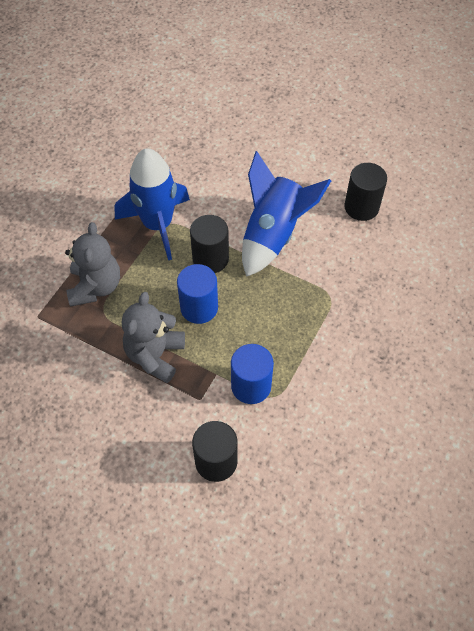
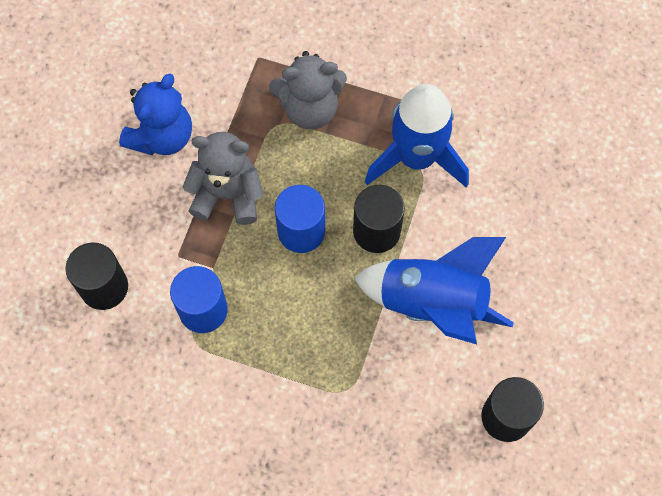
camera: 80 degrees right, 10 degrees up
none -> blue teddy bear [119,73,192,155]

